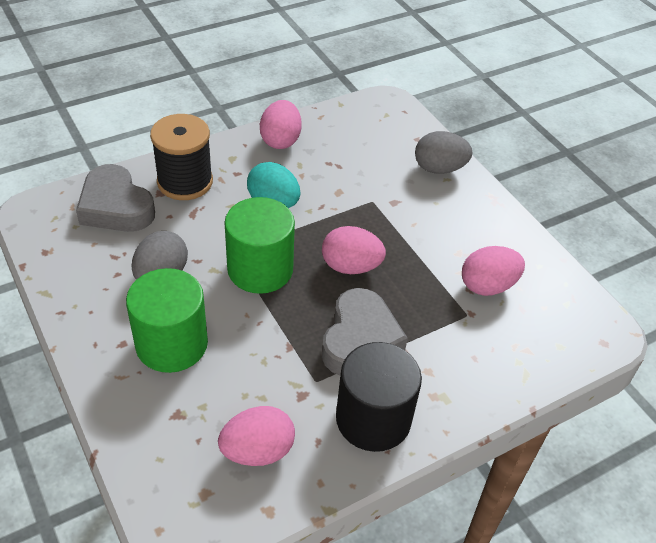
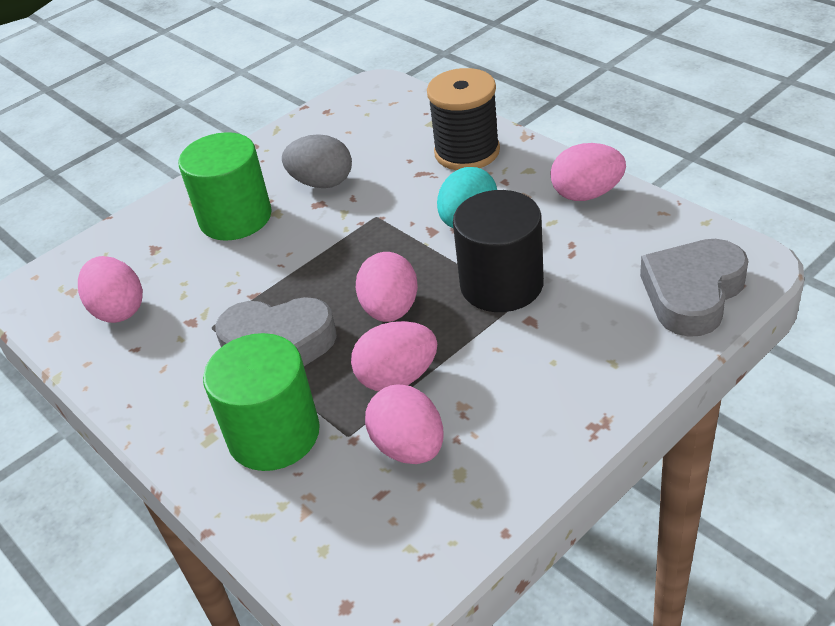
camera: 85 degrees right, 5 degrees down
grey heart [76,164,155,232] -> grey heart moved to [640,239,748,337]
green cylinder [224,197,295,294] -> green cylinder moved to [203,333,320,471]
black cylinder [336,342,422,452] -> black cylinder moved to [453,190,544,312]
grey egg [415,131,473,174] -> none
none -> pink egg [351,321,437,391]

